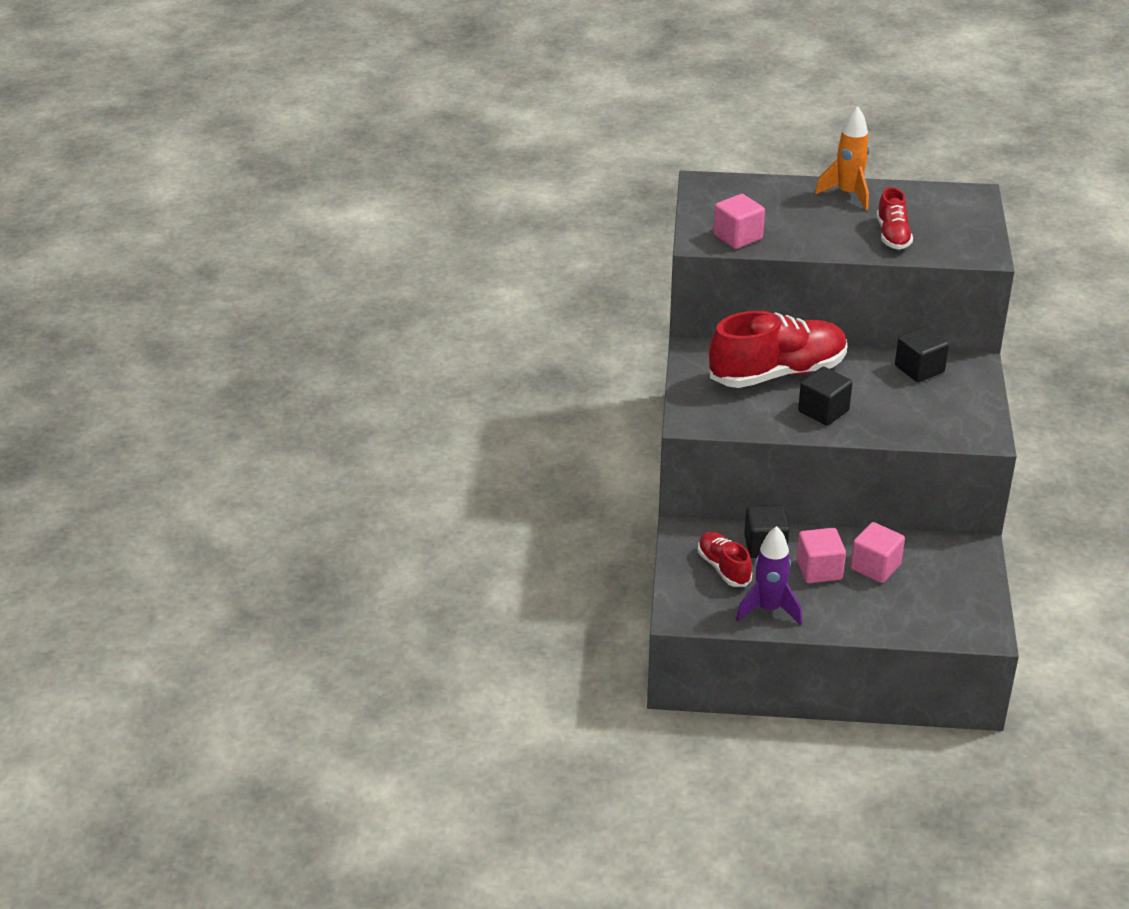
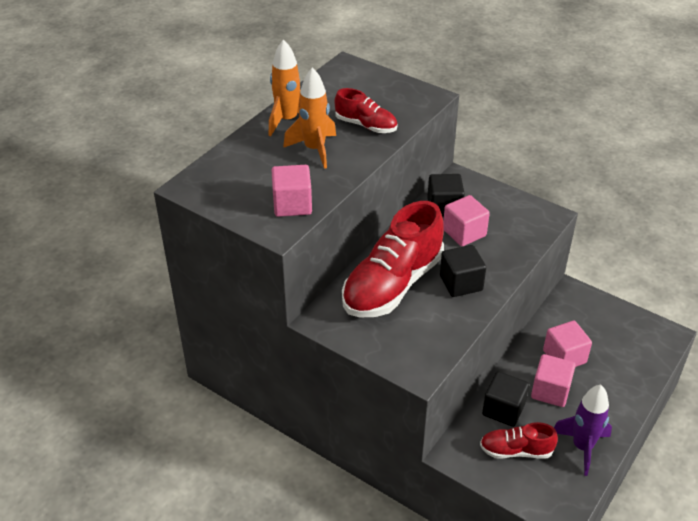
camera: 60 degrees left, 5 degrees up
red shoe [709,311,847,388] -> red shoe turned 150 degrees counterclockwise [342,201,444,317]
none -> orange rocket [283,68,336,169]
none -> pink cube [443,195,490,246]

